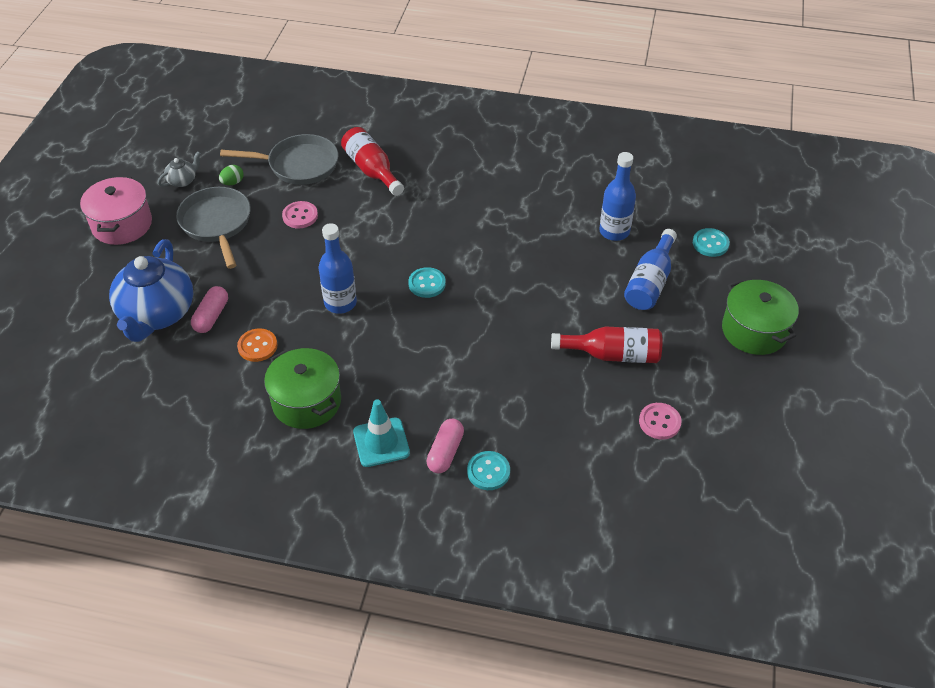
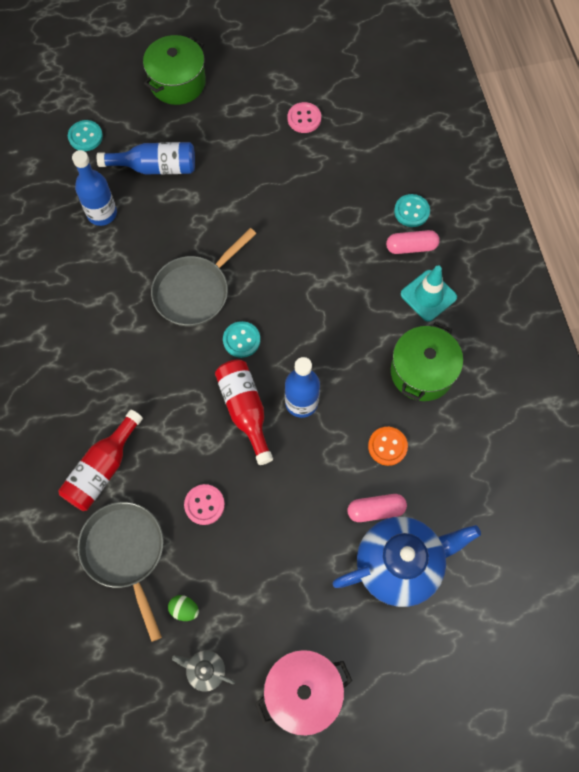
camera: 115 degrees left, 20 degrees up
grey pan [176,187,251,269] -> grey pan moved to [151,228,256,327]
red bottle [551,327,662,363] -> red bottle moved to [215,359,273,465]

